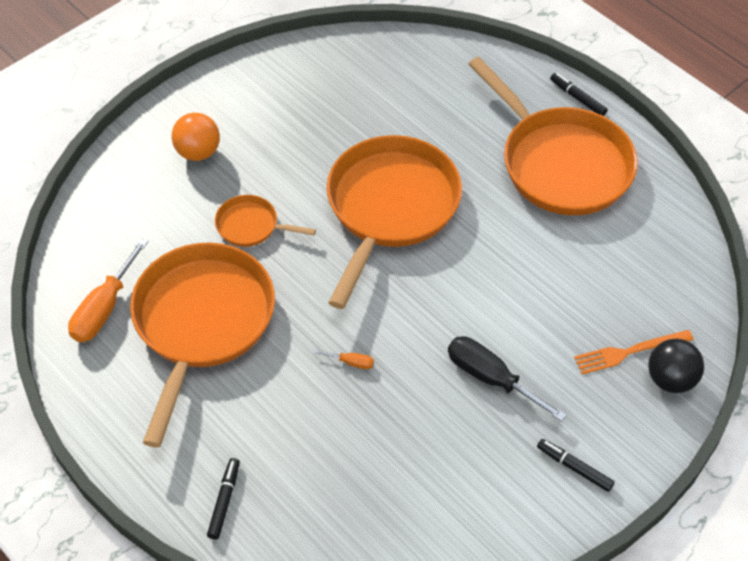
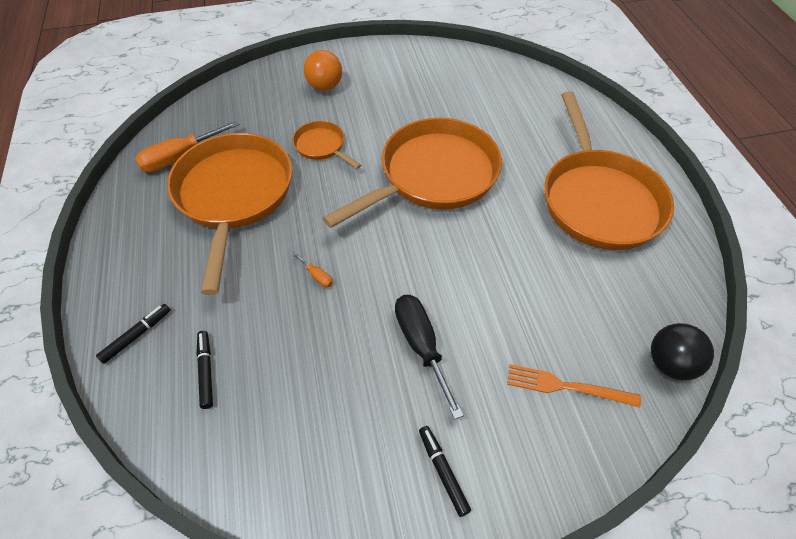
camera: 30 degrees right, 0 degrees up
orange pan [130,243,275,447] -> orange pan turned 45 degrees counterclockwise [167,133,292,295]
black marker [550,73,607,116] -> black marker moved to [196,331,213,409]
black ball [648,339,704,393] -> black ball moved to [651,323,714,380]

